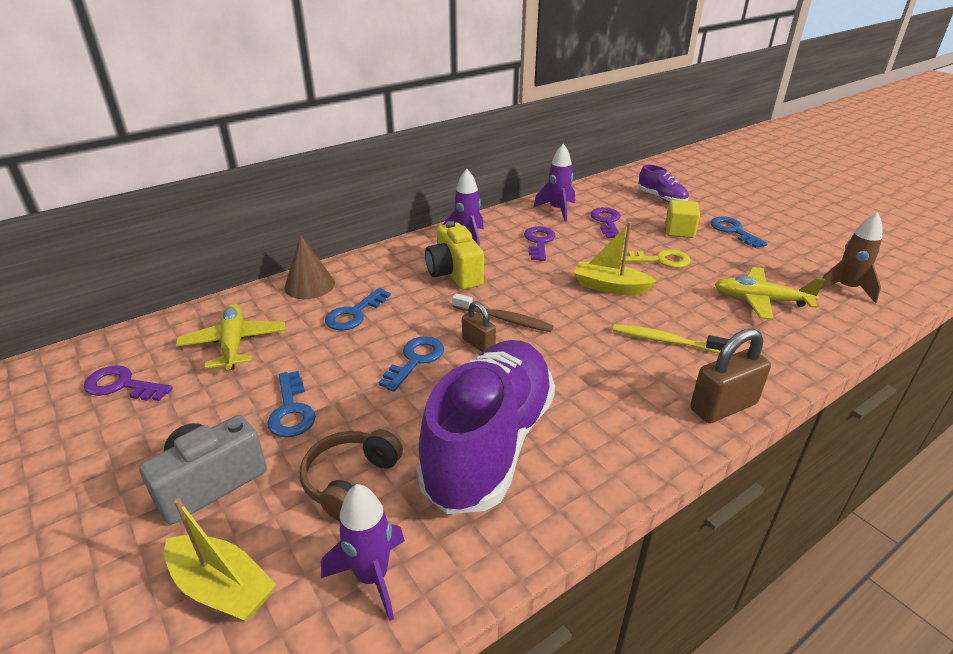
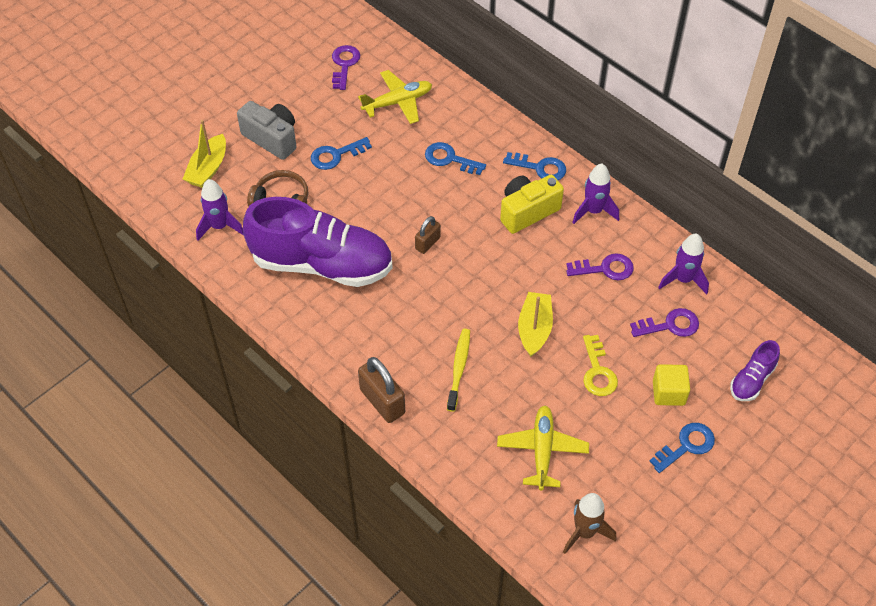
camera: 80 degrees right, 20 degrees up
brown cone [284,235,335,299] -> none
blue key [378,336,444,392] -> blue key moved to [503,152,566,180]
brown toothbrush [452,293,553,332] -> none

